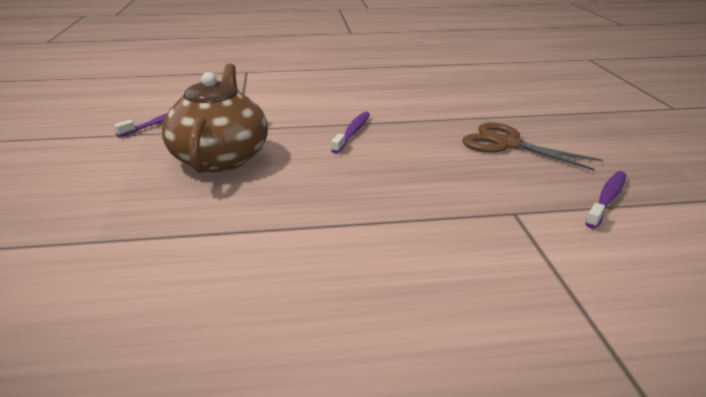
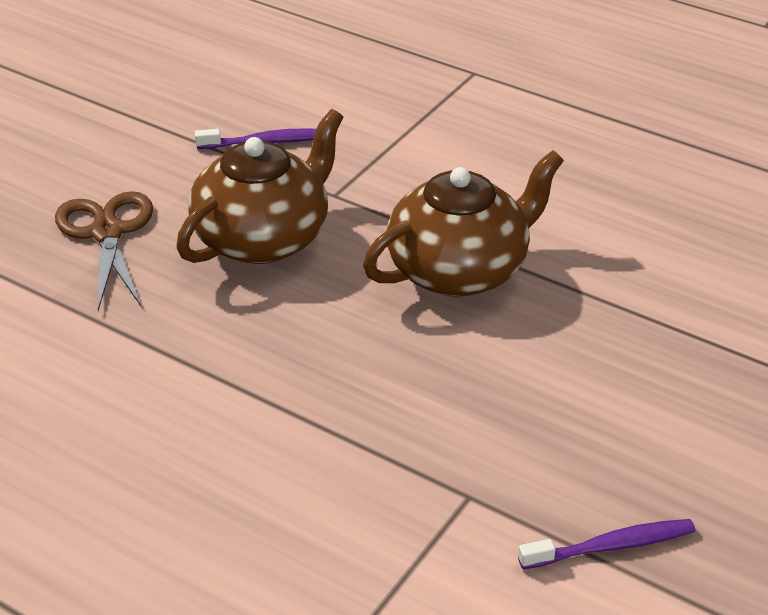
camera: 40 degrees right, 10 degrees up
purple toothbrush [331,112,370,154] -> brown teapot [363,150,564,297]
brown scissors [463,123,603,171] -> brown scissors moved to [55,191,153,311]

